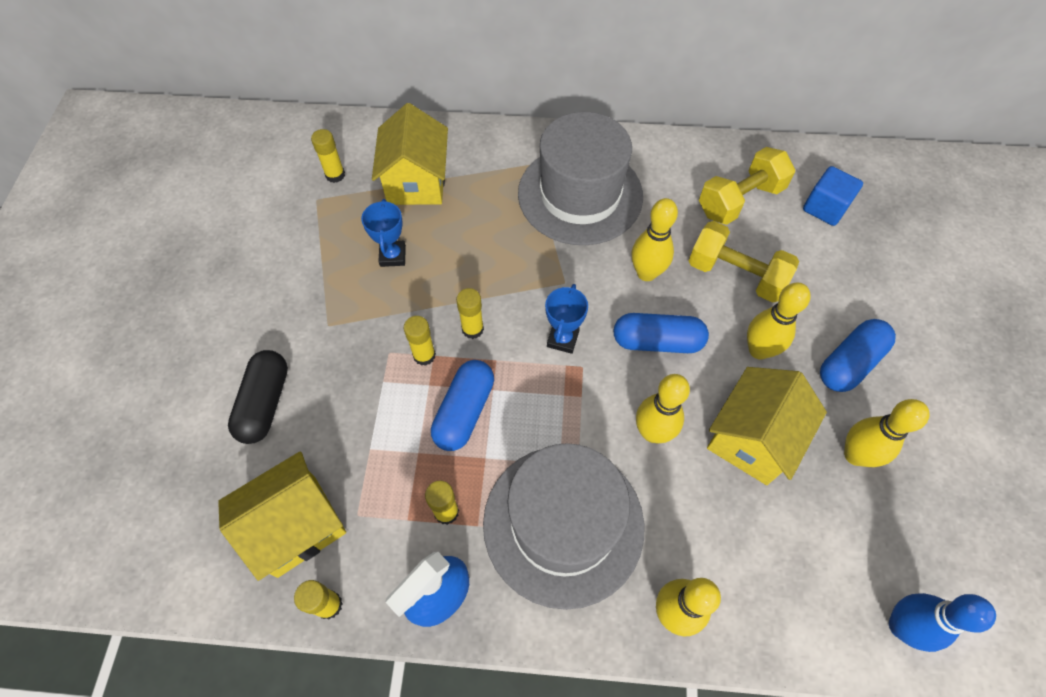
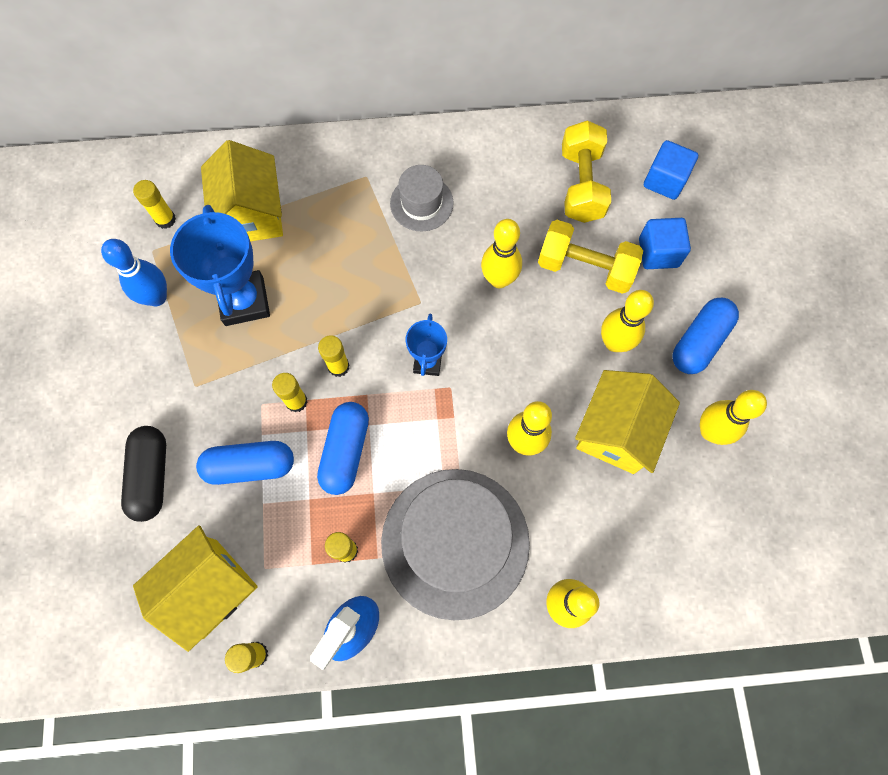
camera: 10 degrees left, 10 degrees up
blue trophy [361,199,406,267] -> blue trophy [170,205,270,326], size x1.80
grey hat [518,112,643,245] -> grey hat [390,165,454,232], size x0.50
blue capsule [614,313,709,353] -> blue capsule moved to [196,441,294,485]
yellow dumbbell [699,147,795,225] -> yellow dumbbell turned 45 degrees counterclockwise [562,120,611,223]
blue bowling pin [889,593,996,652] -> blue bowling pin moved to [101,239,167,306]
none -> blue cube [639,218,691,269]

